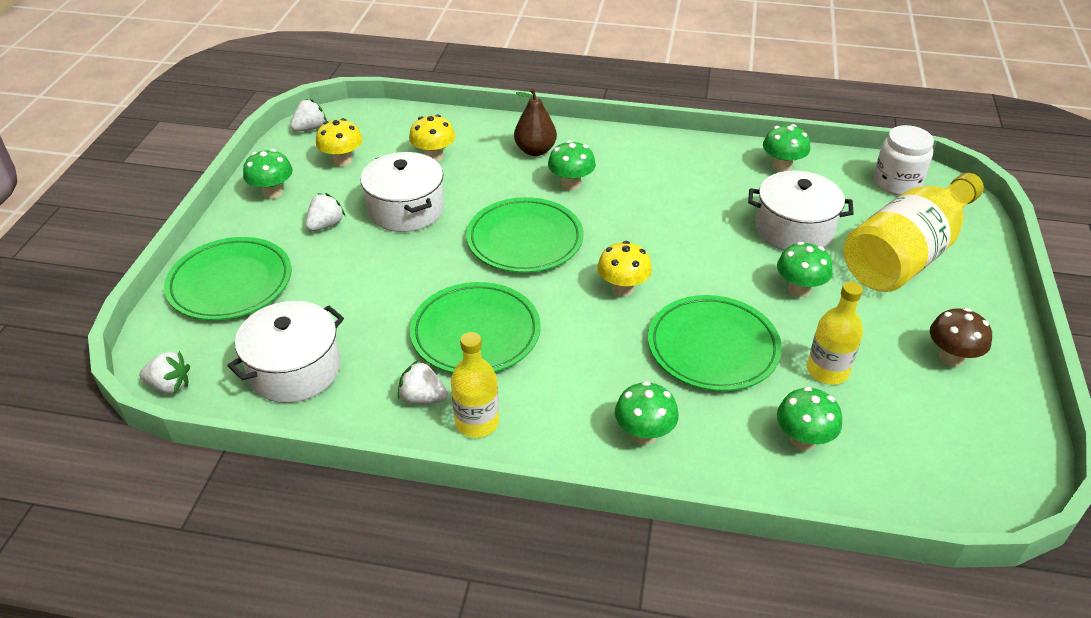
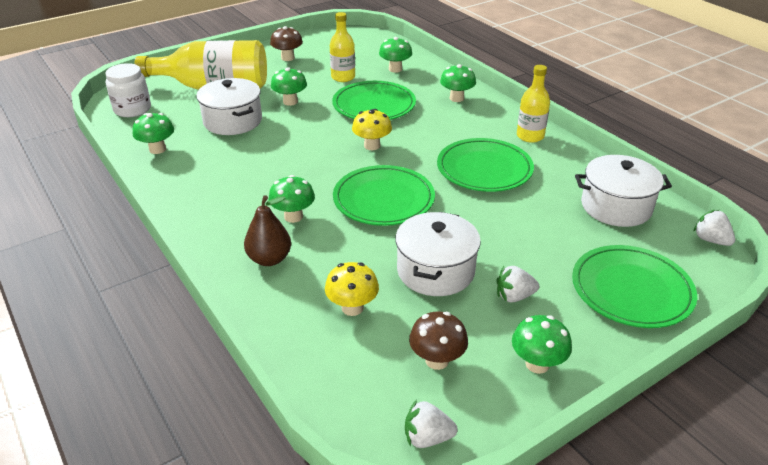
camera: 135 degrees left, 5 degrees down
yellow mushroom [316,118,363,167] -> brown mushroom [409,311,468,370]
white strawberry [398,360,448,404] -> none

